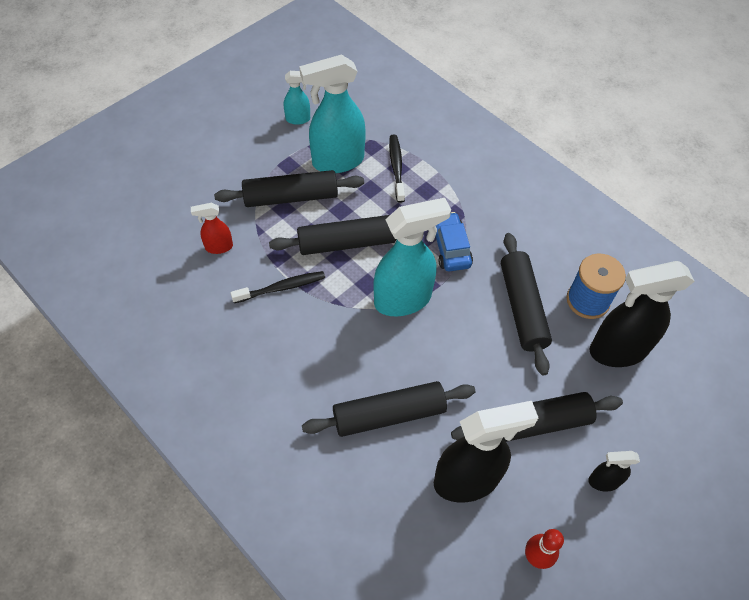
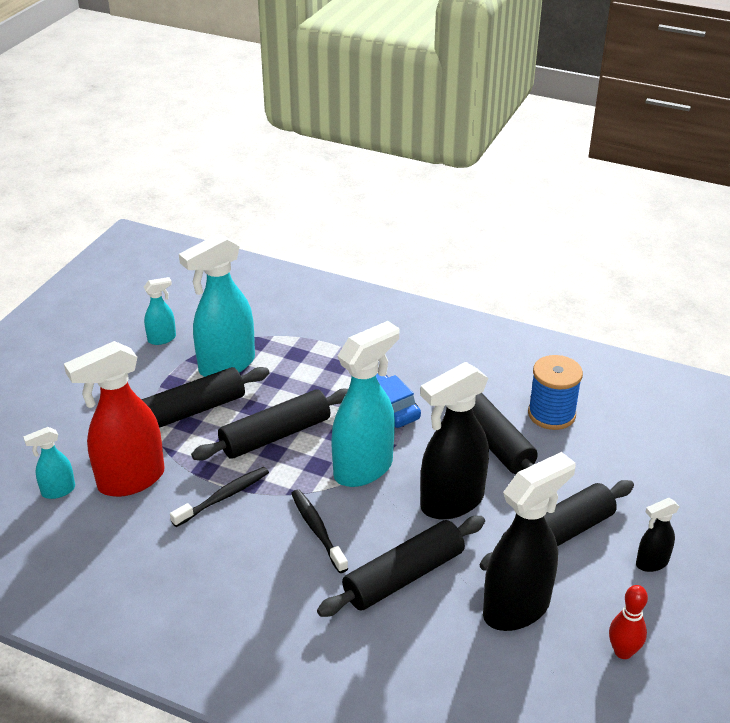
camera: 20 degrees left, 20 degrees down
red spray bottle [191,203,233,254] -> red spray bottle [64,341,165,497], size x2.06
black toothbrush [389,135,405,203] -> black toothbrush moved to [291,489,348,573]
black spray bottle [589,261,695,367] -> black spray bottle moved to [420,362,489,520]
none -> turquoise spray bottle [23,427,75,499]

